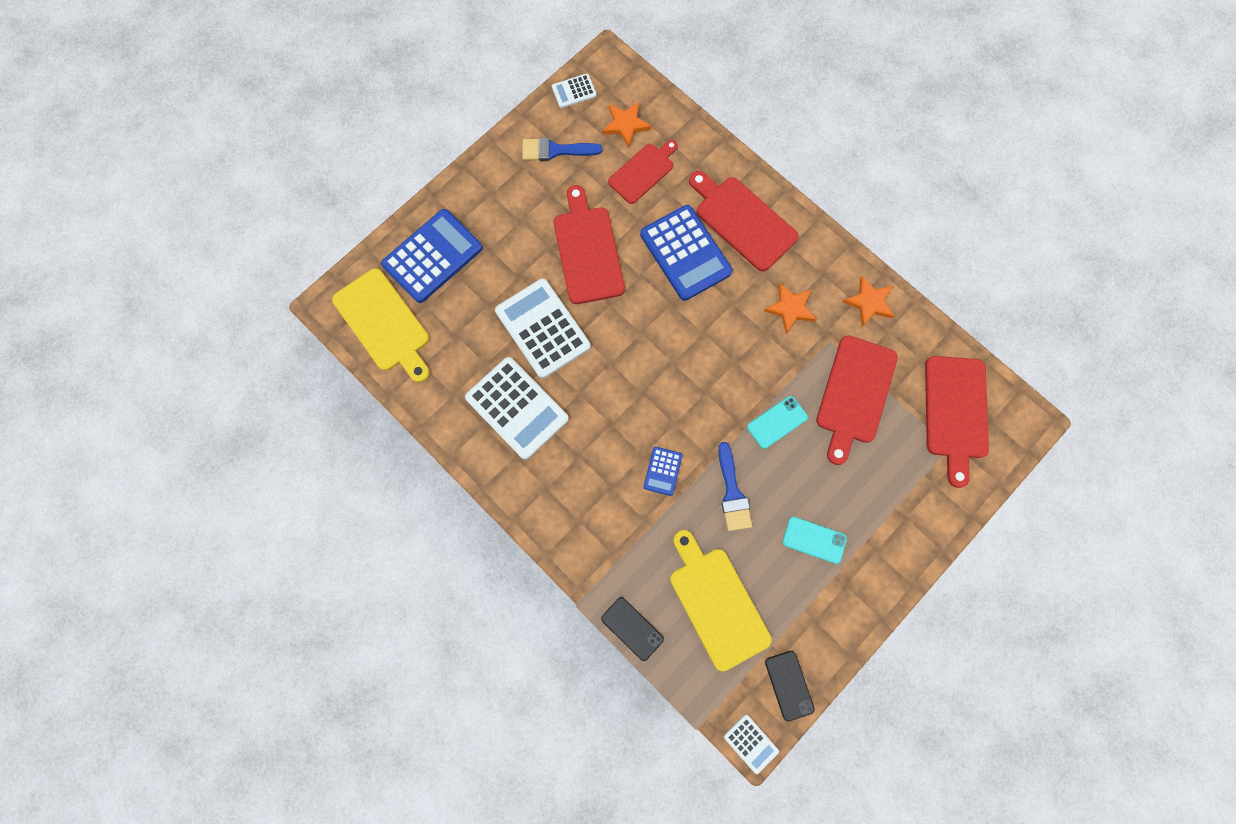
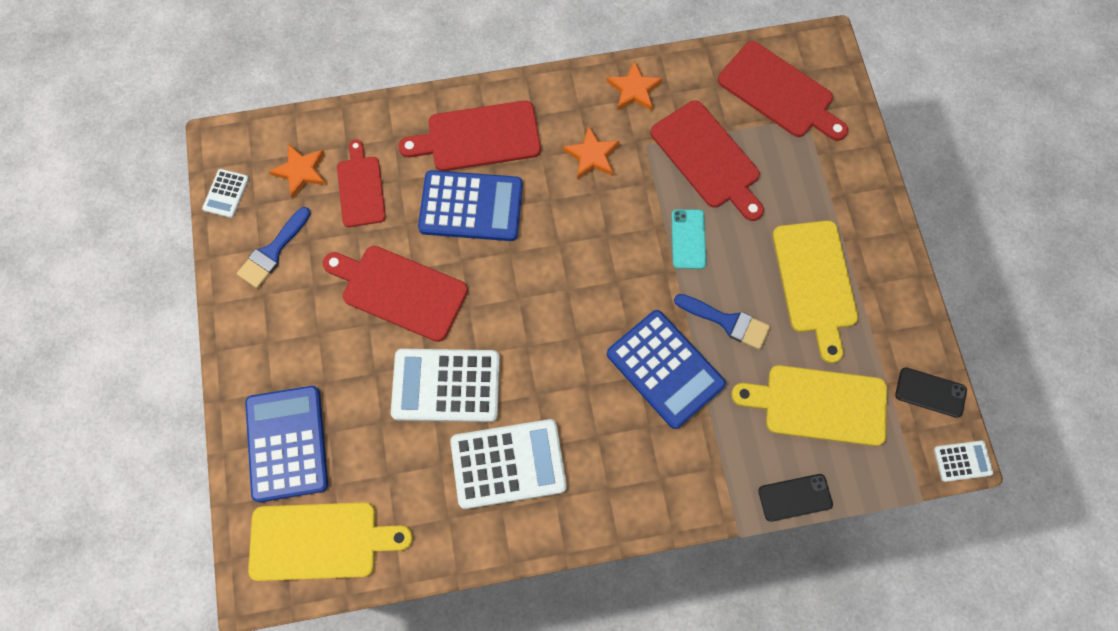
camera: 55 degrees left, 5 degrees down
blue calculator [643,447,682,496] -> blue calculator [607,310,726,429], size x2.09
turquoise phone [783,517,847,564] -> yellow cutting board [773,220,858,363]

